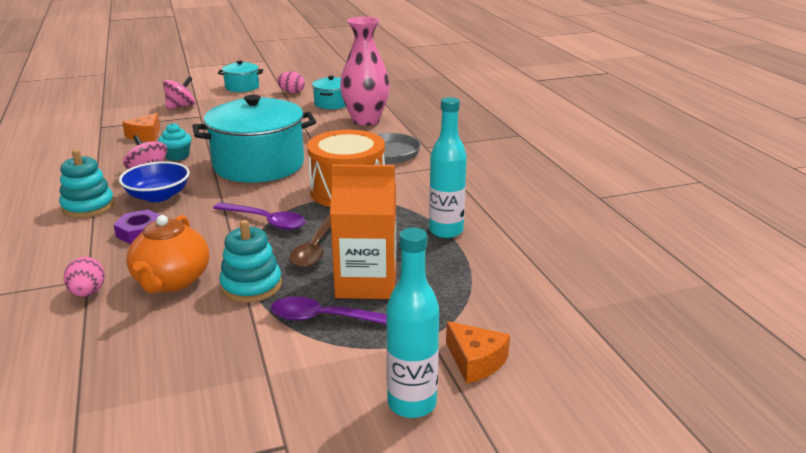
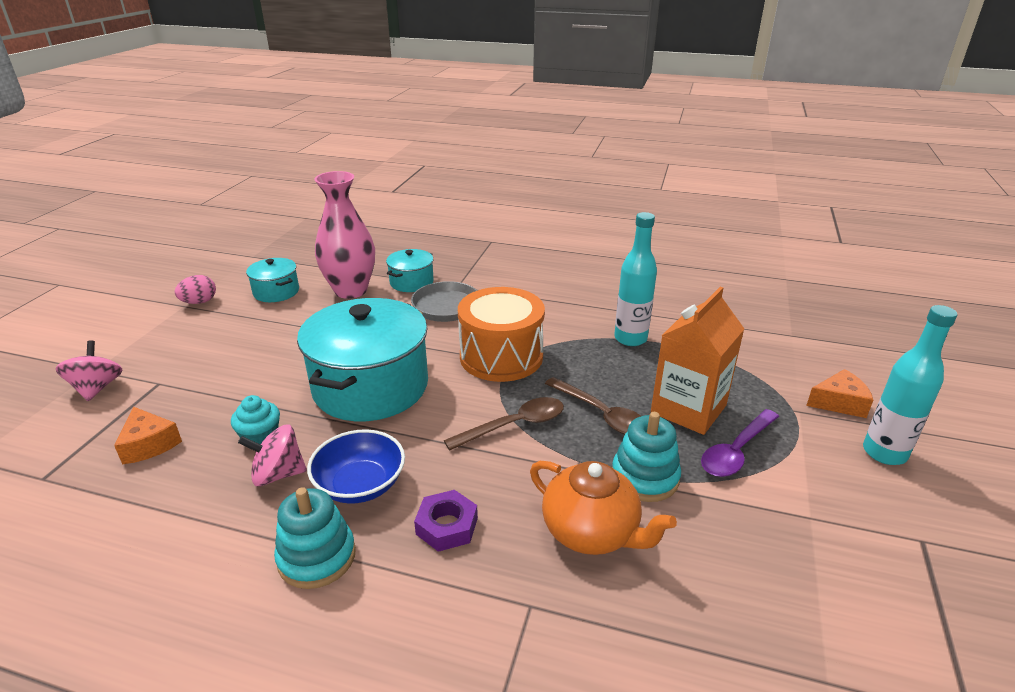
camera: 55 degrees left, 5 degrees up
pink egg [64,257,105,297] -> none
purple spoon [213,202,306,230] -> brown spoon [444,397,564,451]
turquoise pot [218,61,263,92] -> turquoise pot moved to [386,249,434,292]

